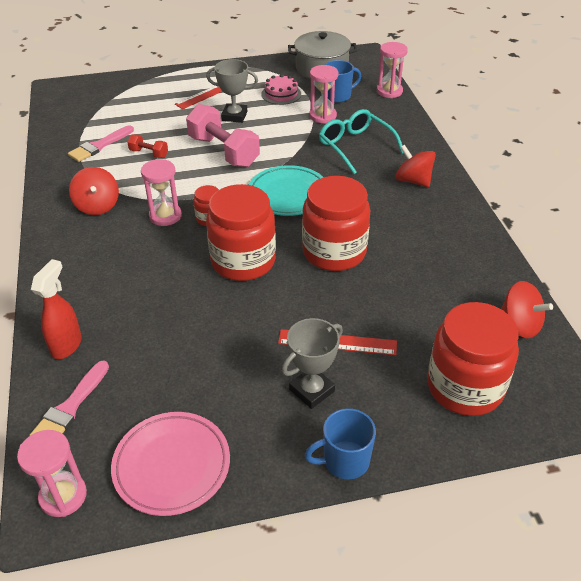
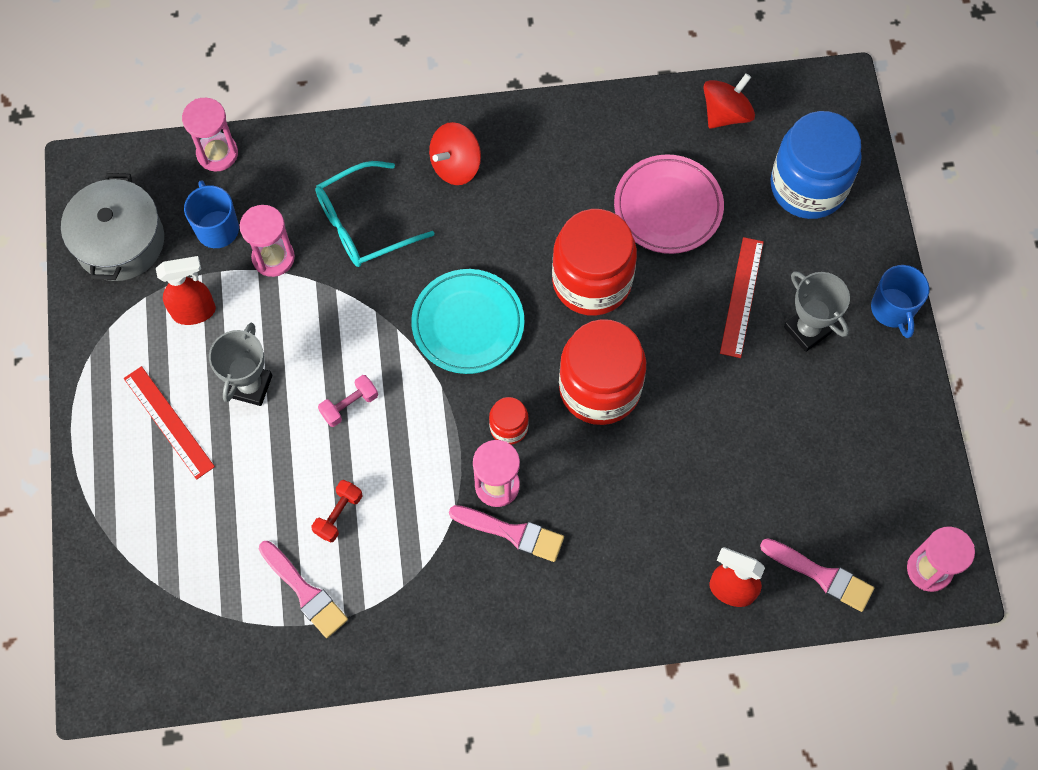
camera: 85 degrees left, 25 degrees up
red spinning top [69,167,119,215] -> none
pink plate [111,412,230,516] -> pink plate moved to [614,154,724,254]
pink dumbbell [186,104,260,167] -> pink dumbbell [318,375,378,427], size x0.47
pink cake [261,74,301,105] -> red spray bottle [156,256,216,325]
red jar [427,302,519,416] -> blue jar [770,111,862,219]
none -> pink brush [449,505,564,562]

